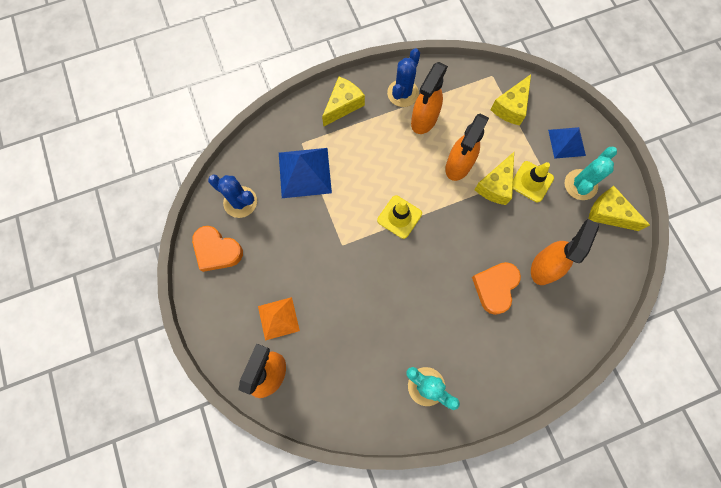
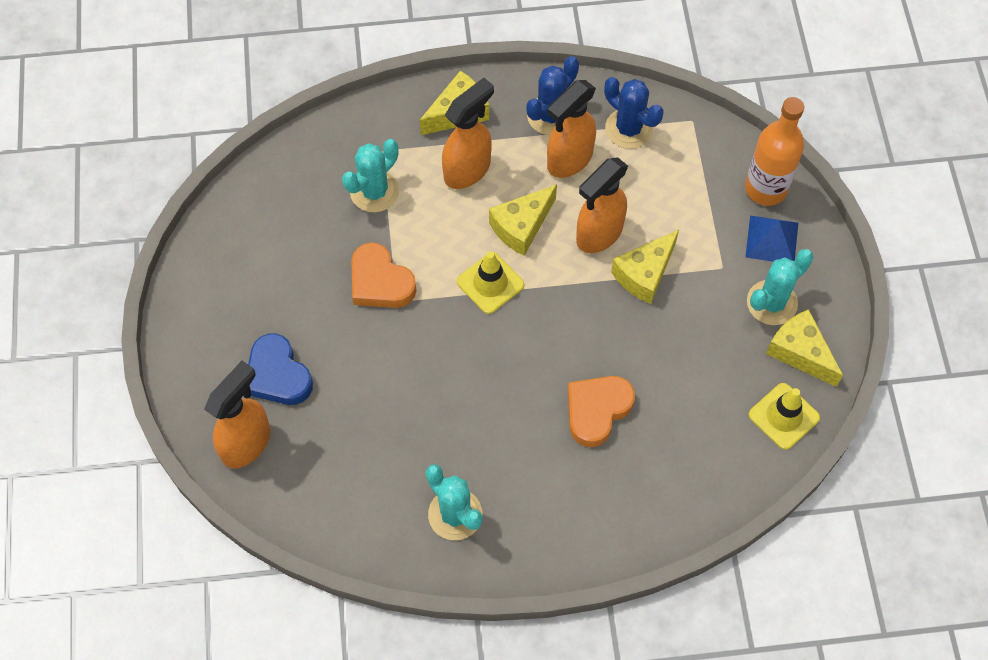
camera: 15 degrees right, 10 degrees down
orange heart [192,226,243,272] -> orange heart moved to [351,243,417,308]
blue cactus [208,174,257,218] -> blue cactus moved to [604,77,664,149]
orange pyramid [258,297,300,341] -> blue heart [248,333,313,405]
blue pyramid [279,148,332,198] -> turquoise cactus [342,139,399,212]
yellow cheese [490,74,531,125] -> yellow cheese moved to [489,184,557,256]
yellow traffic cone [513,161,554,202] -> yellow traffic cone moved to [749,383,820,450]
orange spray bottle [531,219,599,285] -> orange spray bottle moved to [442,78,494,189]
none -> orange bottle [745,97,804,206]

